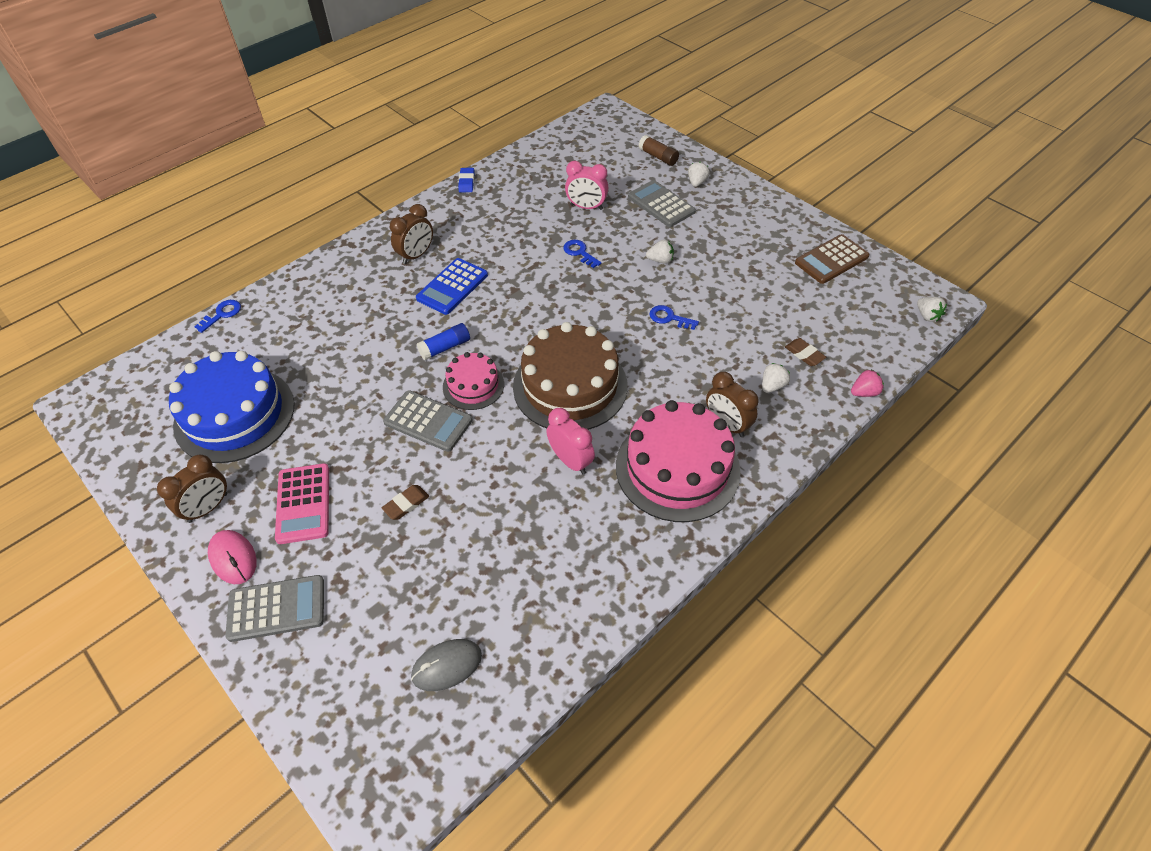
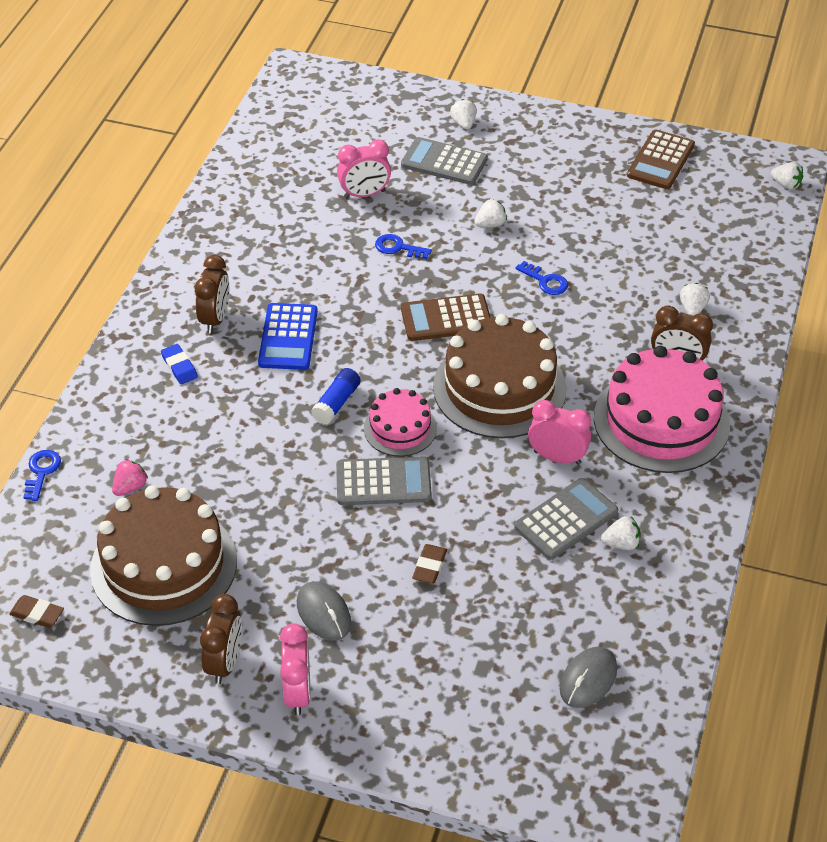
camera: 30 degrees left, 5 degrees down
blue cake [169,351,295,463] -> brown cake [90,485,237,626]
pink mouse [208,530,257,584] -> pink clock [280,623,310,715]
grey calculator [225,575,324,642] -> grey calculator moved to [514,478,618,560]
pink calculator [275,463,329,544] -> grey mouse [297,581,351,641]
blue eraser [458,168,475,192] -> blue eraser moved to [161,344,198,384]
brown glue stick [639,135,679,166] -> none
blue key [649,305,699,330] -> blue key turned 135 degrees counterclockwise [515,261,568,295]
brown eraser [785,338,826,366] -> brown eraser moved to [9,595,64,628]
pink strawberry [851,370,884,397] -> pink strawberry moved to [112,459,148,496]
none -> brown calculator [401,293,491,341]
none -> white strawberry [601,516,640,550]

